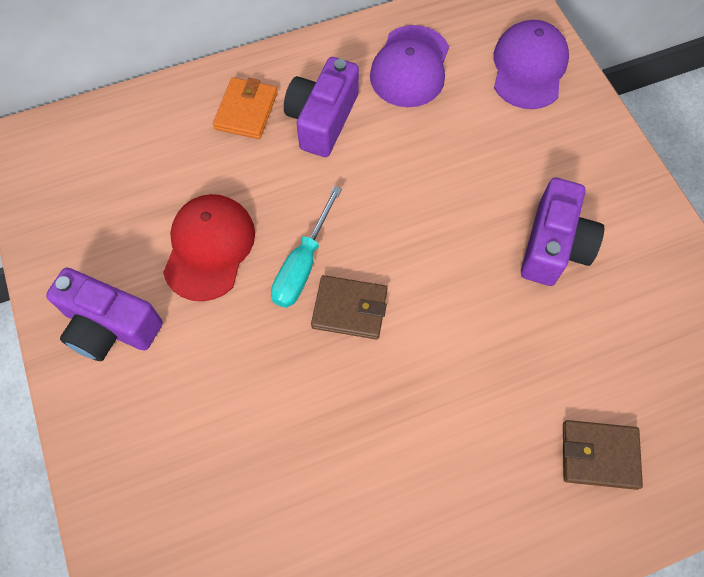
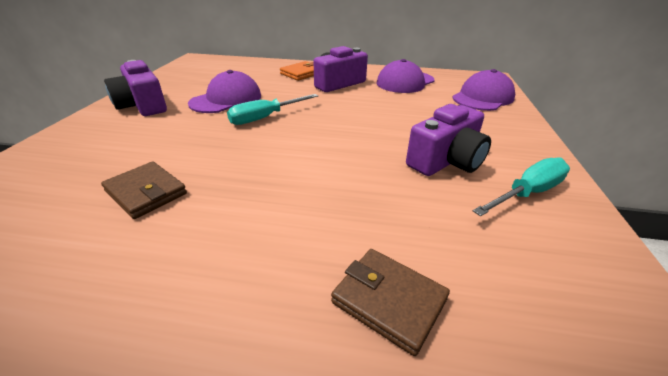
camera: 30 degrees right, 30 degrees down
red cap [163,194,255,301] -> purple cap [188,70,261,113]
brown wallet [311,275,388,339] -> brown wallet moved to [101,162,187,219]
none -> turquoise screwdriver [473,157,570,216]

